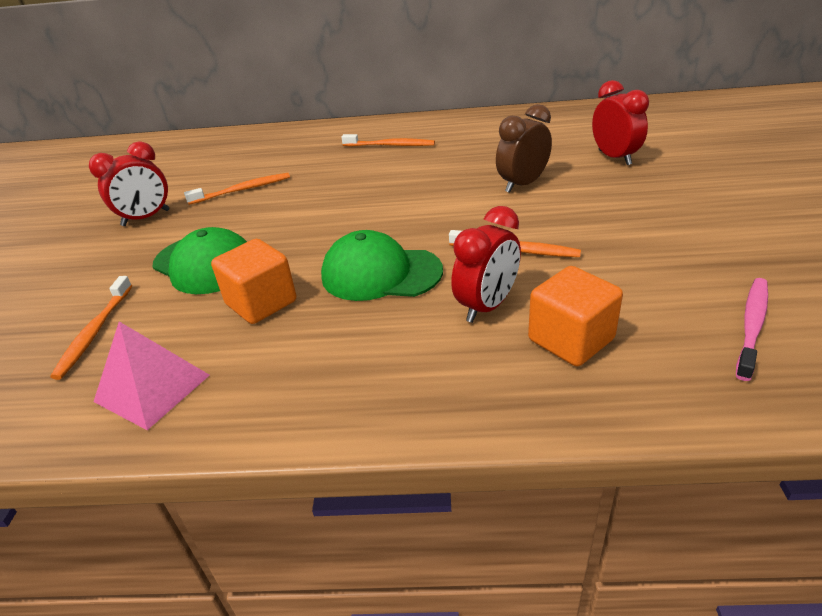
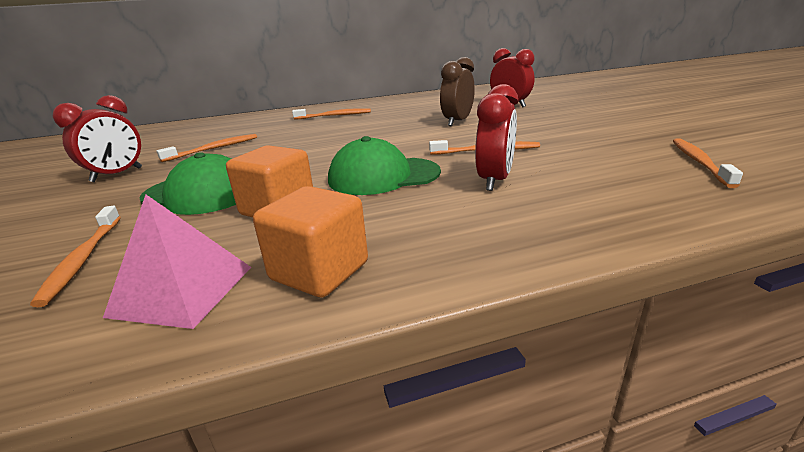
camera: 20 degrees left, 10 degrees down
orange cube [528,266,623,366] -> orange cube moved to [253,186,368,297]
pink toothbrush [736,278,768,381] -> orange toothbrush [673,138,743,188]

